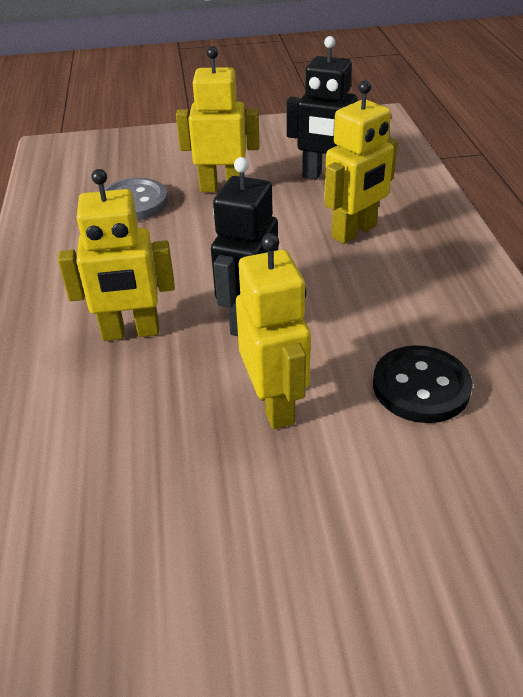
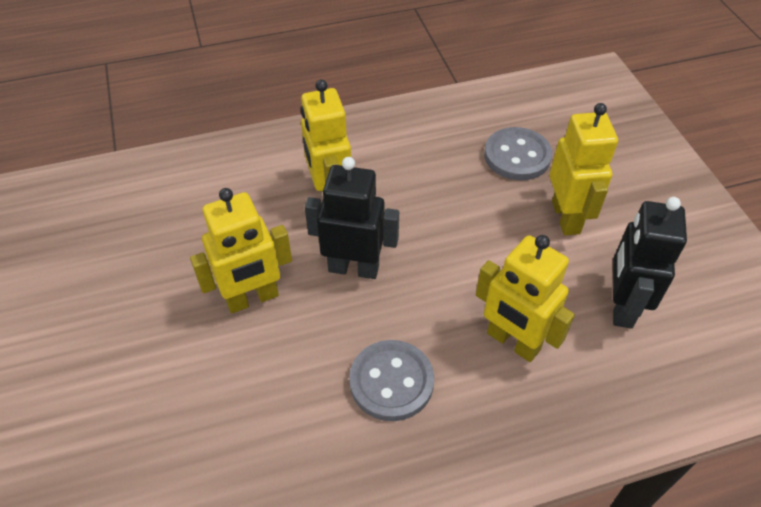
camera: 80 degrees right, 10 degrees up
black button [373,345,473,423] -> none
none -> grey button [349,340,434,421]

